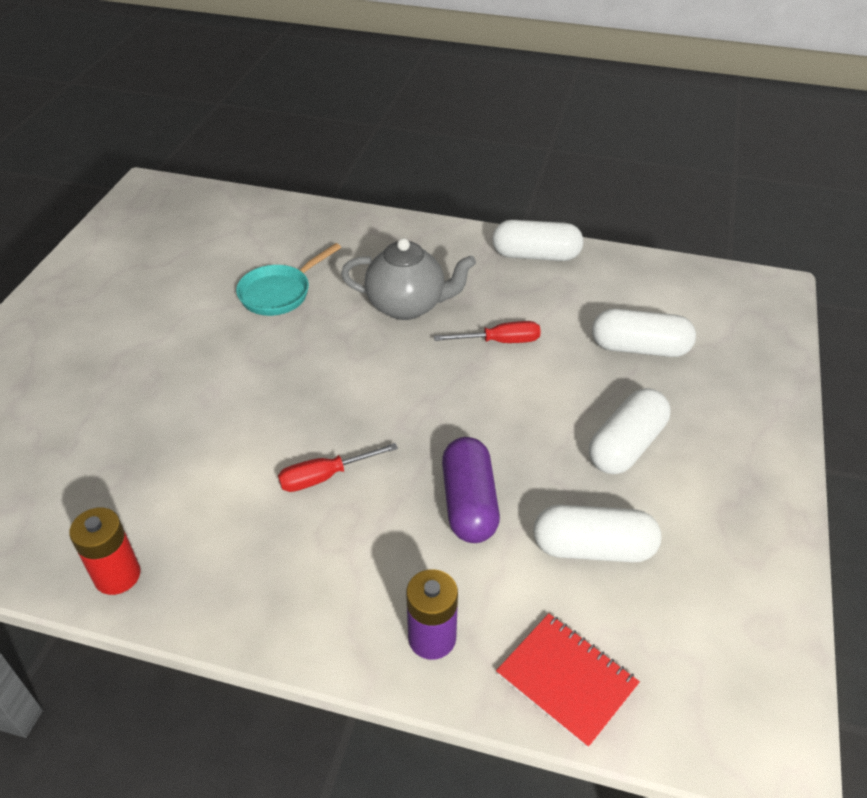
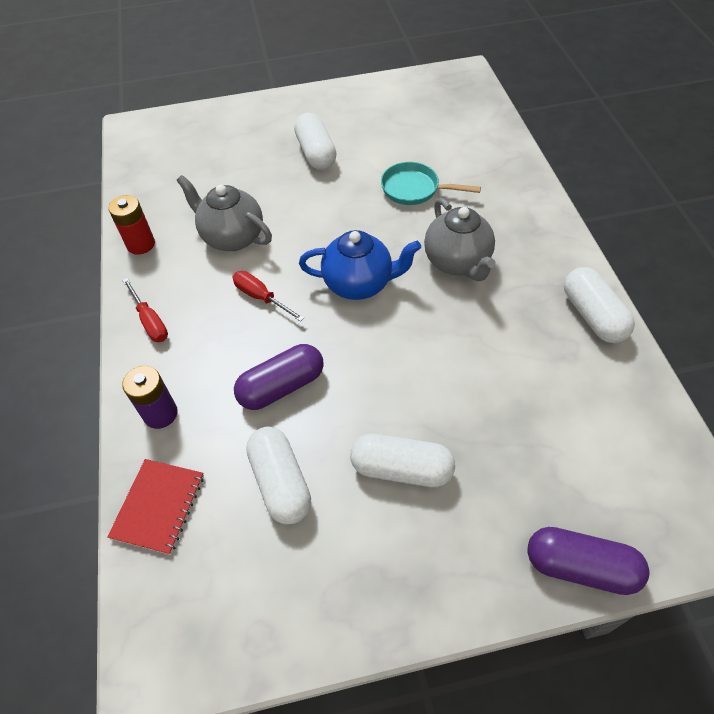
camera: 65 degrees right, 10 degrees up
red screwdriver [434,321,541,343] -> red screwdriver moved to [122,278,168,342]
white capsule [592,309,696,357] -> white capsule moved to [294,113,337,170]
none -> grey teapot [176,175,272,251]
none -> blue teapot [299,230,421,300]
none -> purple capsule [527,527,649,595]

